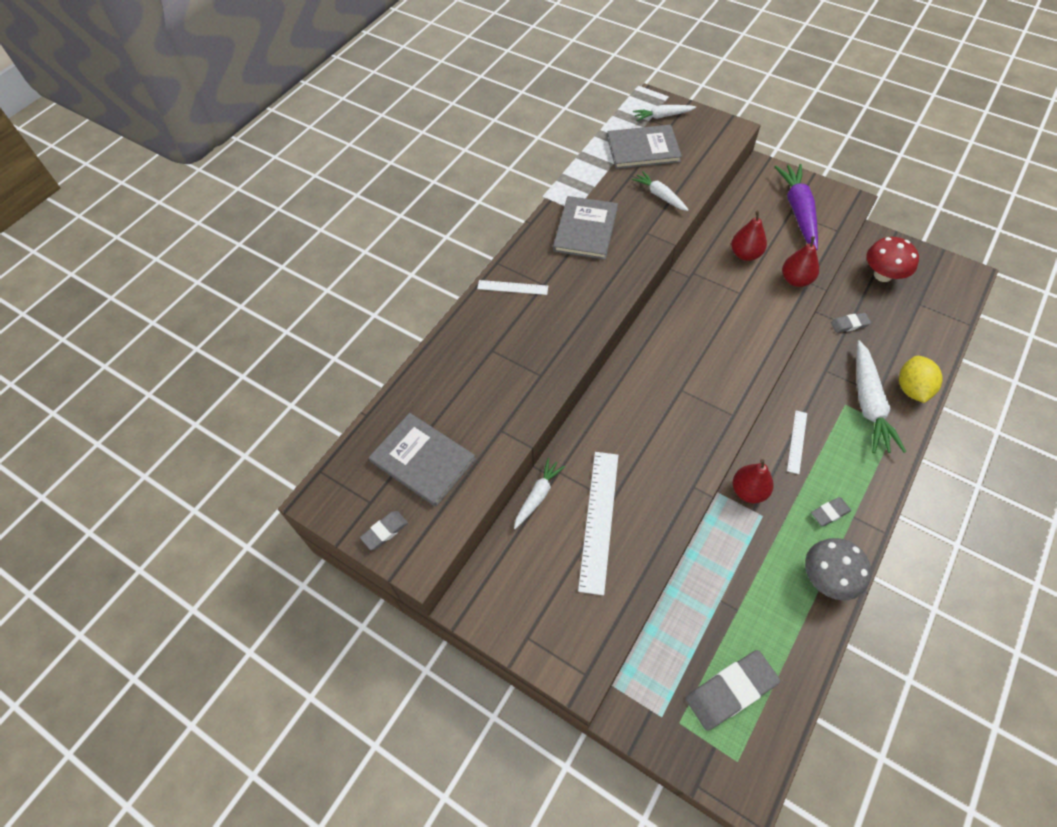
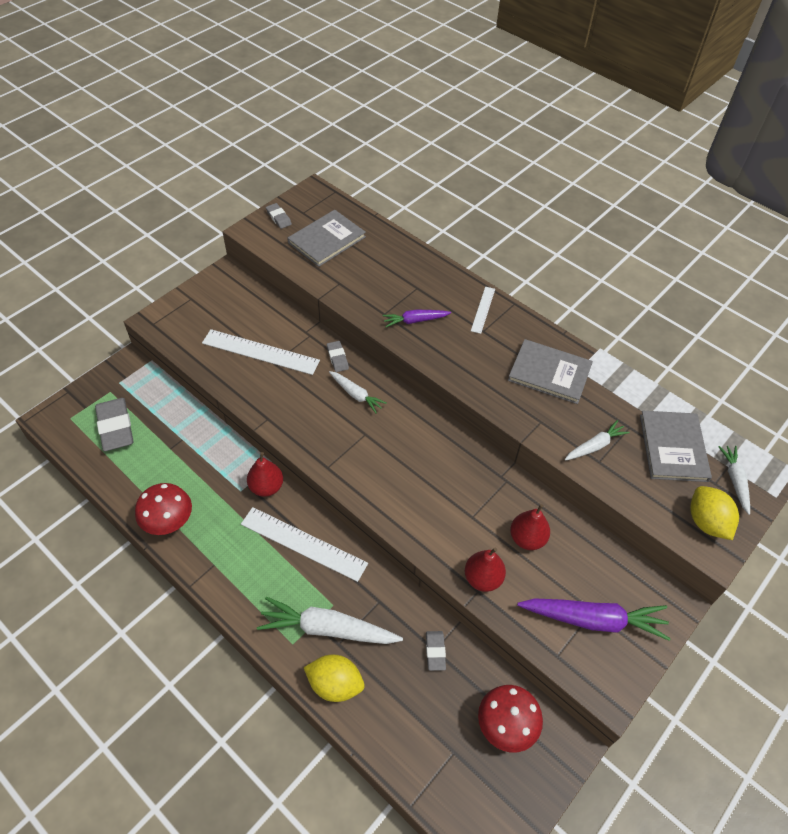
camera: 95 degrees right, 5 degrees down
white carrot [514,458,565,529] -> white carrot moved to [329,371,387,413]
white ruler [787,411,807,474] -> white ruler [241,507,368,582], size x1.87
grey mushroom [805,538,871,600] -> red mushroom [135,483,192,535]
grey eraser [811,497,851,526] -> grey eraser moved to [327,341,349,372]
none -> purple carrot [382,310,451,327]
none -> yellow lemon [690,486,739,540]

